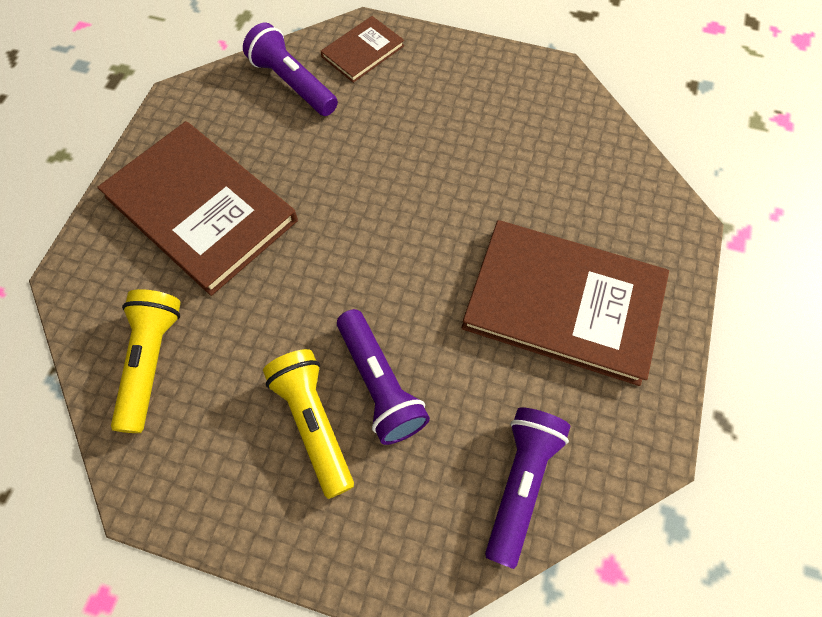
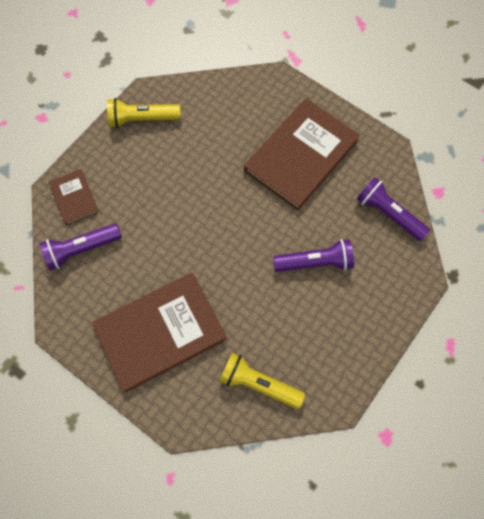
camera: 70 degrees left, 5 degrees up
yellow flashlight [263,349,354,499] -> yellow flashlight moved to [107,98,181,128]

